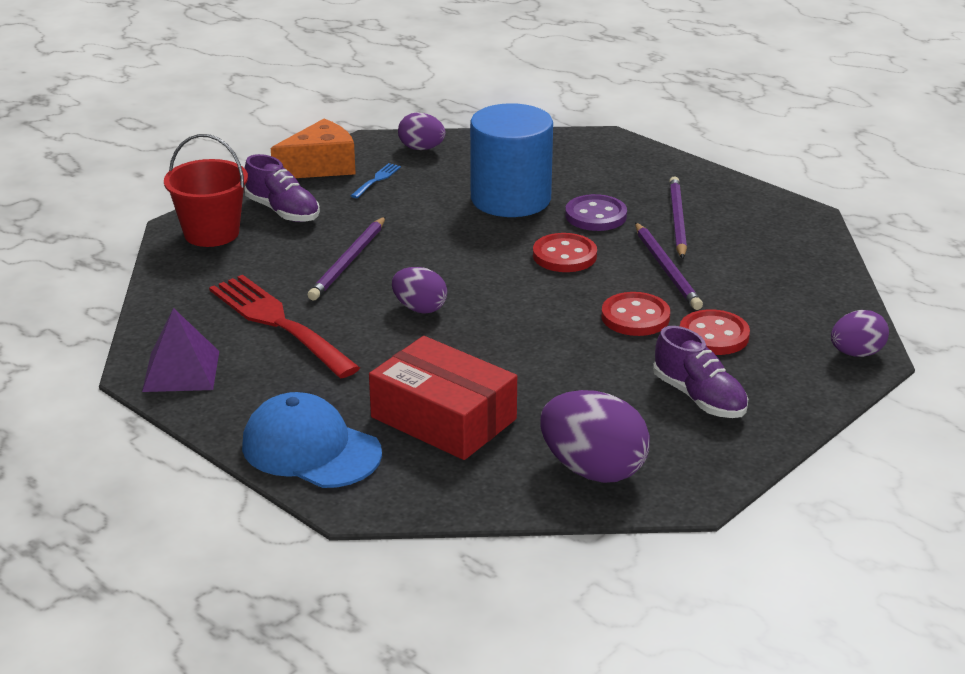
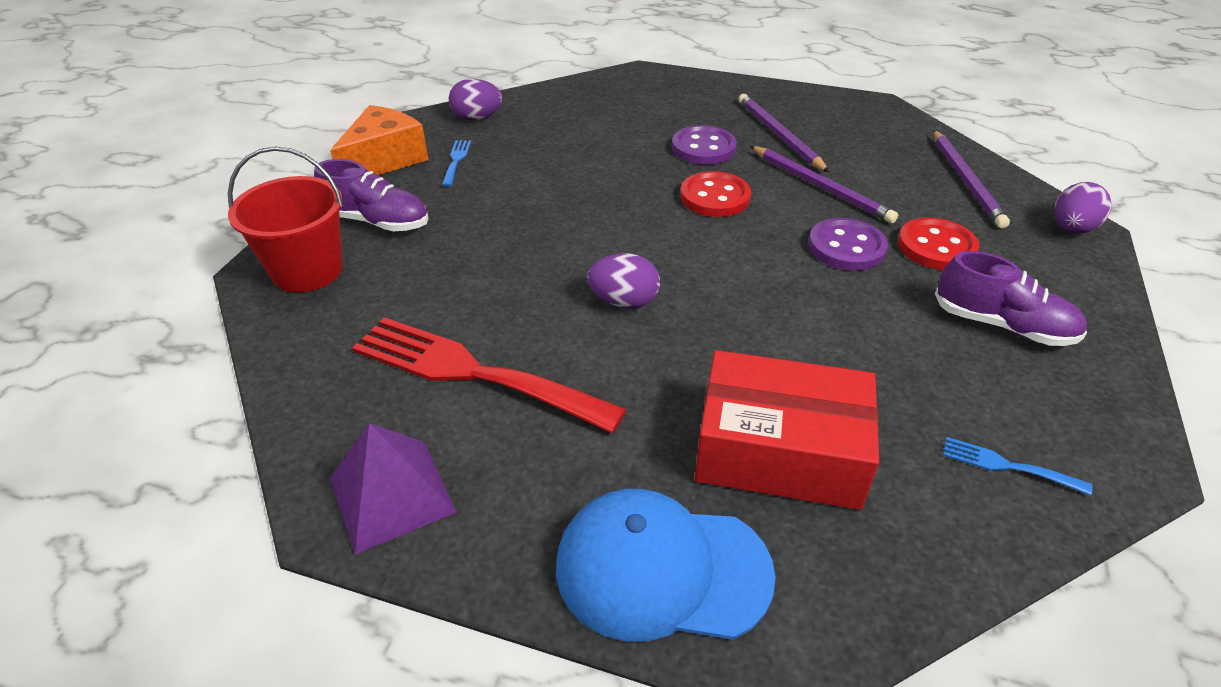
camera: 25 degrees left, 10 degrees up
purple pencil [308,217,385,300] -> purple pencil moved to [933,130,1010,228]
blue cylinder [470,103,553,217] -> none
purple egg [540,390,650,483] -> blue fork [943,437,1092,495]
red button [601,292,670,336] -> purple button [808,218,888,271]

